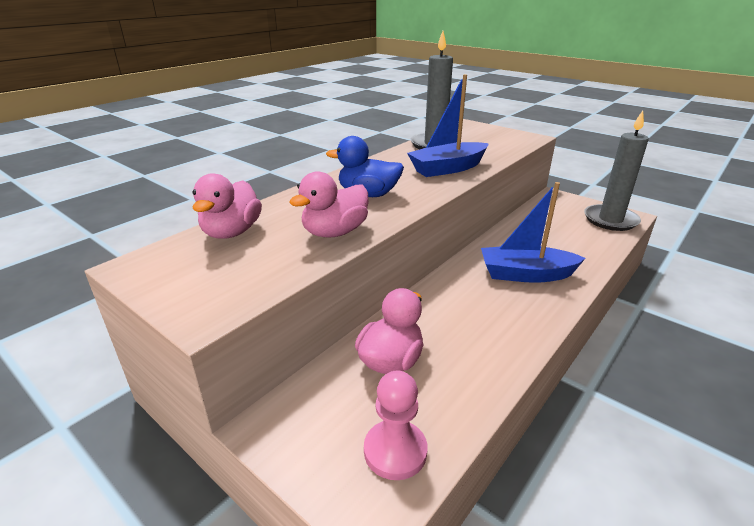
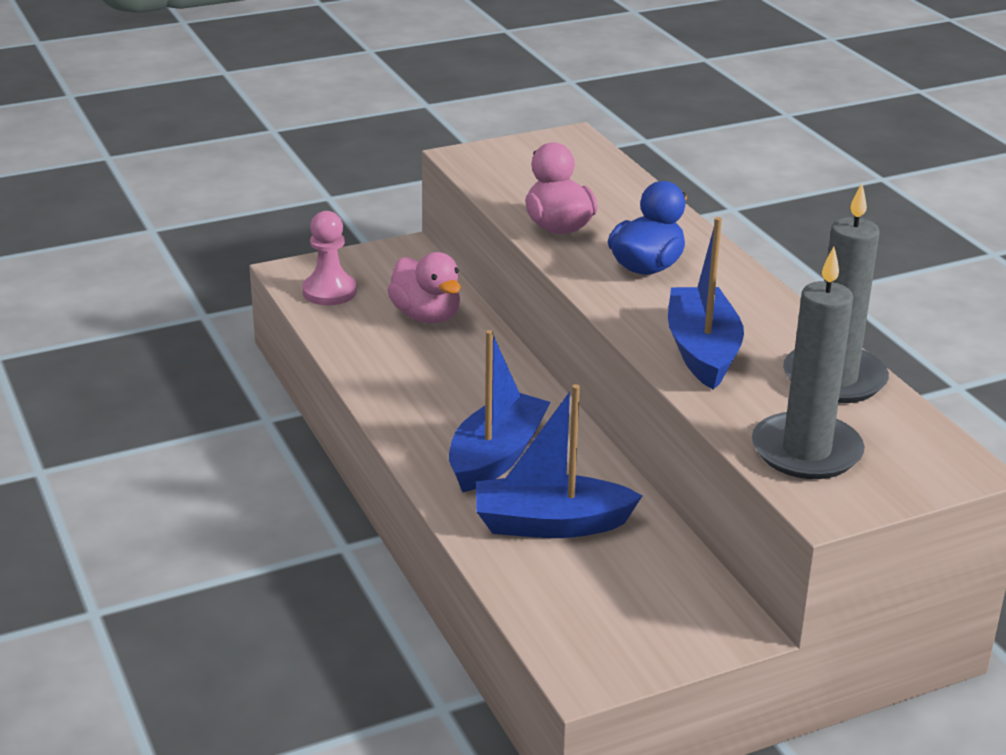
camera: 115 degrees right, 0 degrees up
pink duck [192,173,262,239] -> none
grey candle [584,111,649,231] -> grey candle moved to [752,247,865,479]
none -> blue boat [476,384,642,538]

